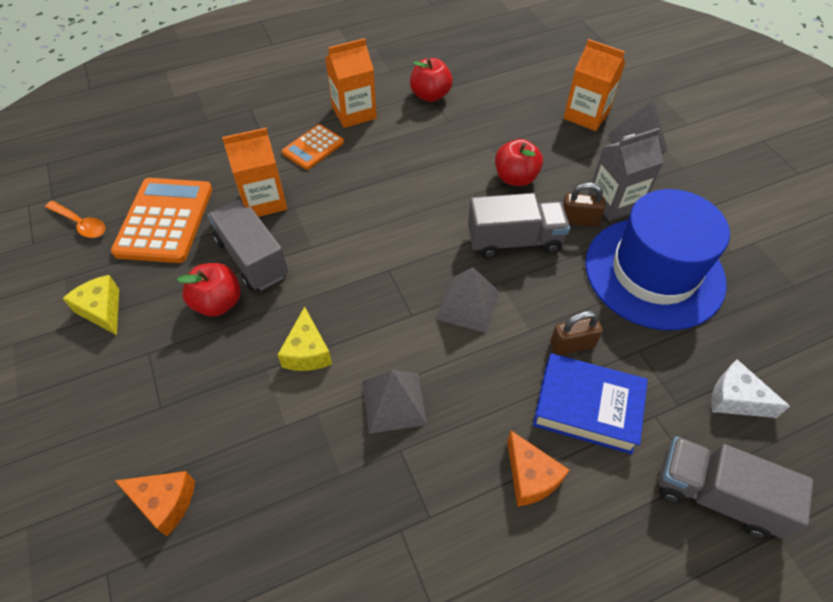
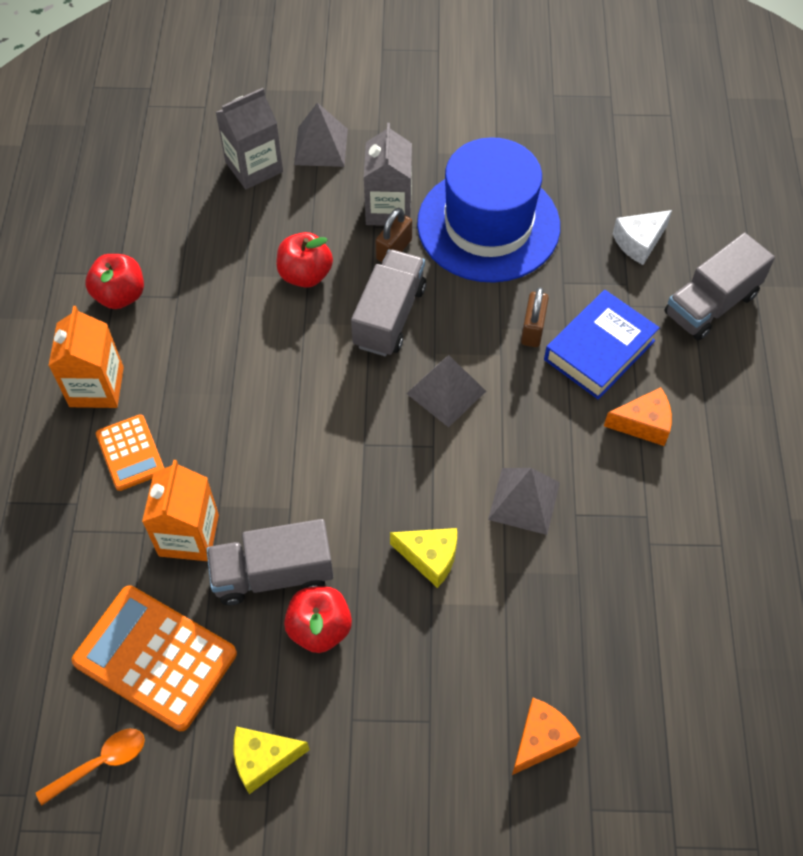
camera: 65 degrees left, 5 degrees up
orange carton [564,39,625,131] -> grey carton [215,88,283,189]

